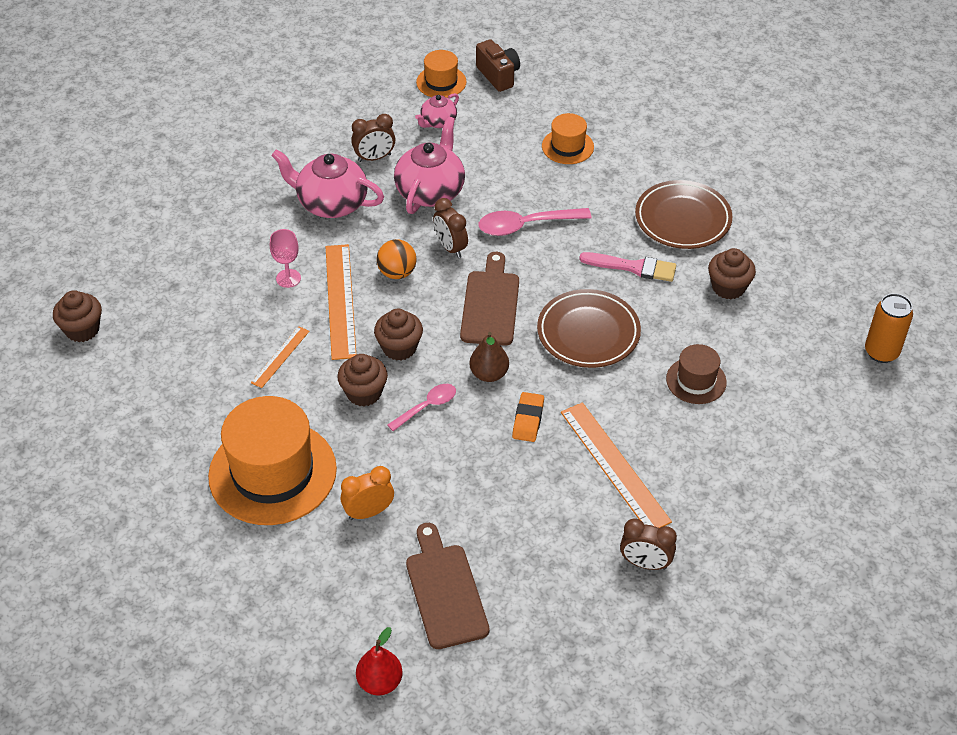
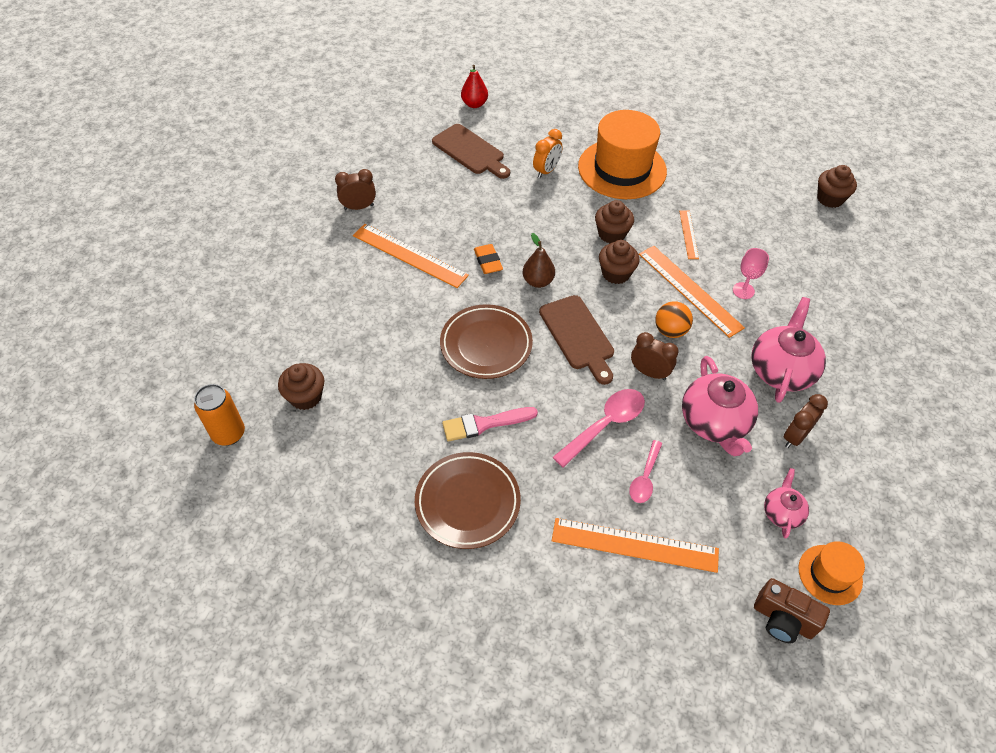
camera: 150 degrees right, 5 degrees up
pink teapot [271,149,384,218] -> pink teapot turned 60 degrees counterclockwise [751,297,826,403]
pink spoon [388,384,456,431] -> pink spoon moved to [629,440,662,503]
orange hat [542,113,594,164] -> orange ruler [552,518,719,573]
brown hat [666,344,727,404] -> none
brown cupcake [708,248,756,299] -> brown cupcake moved to [278,363,324,410]

